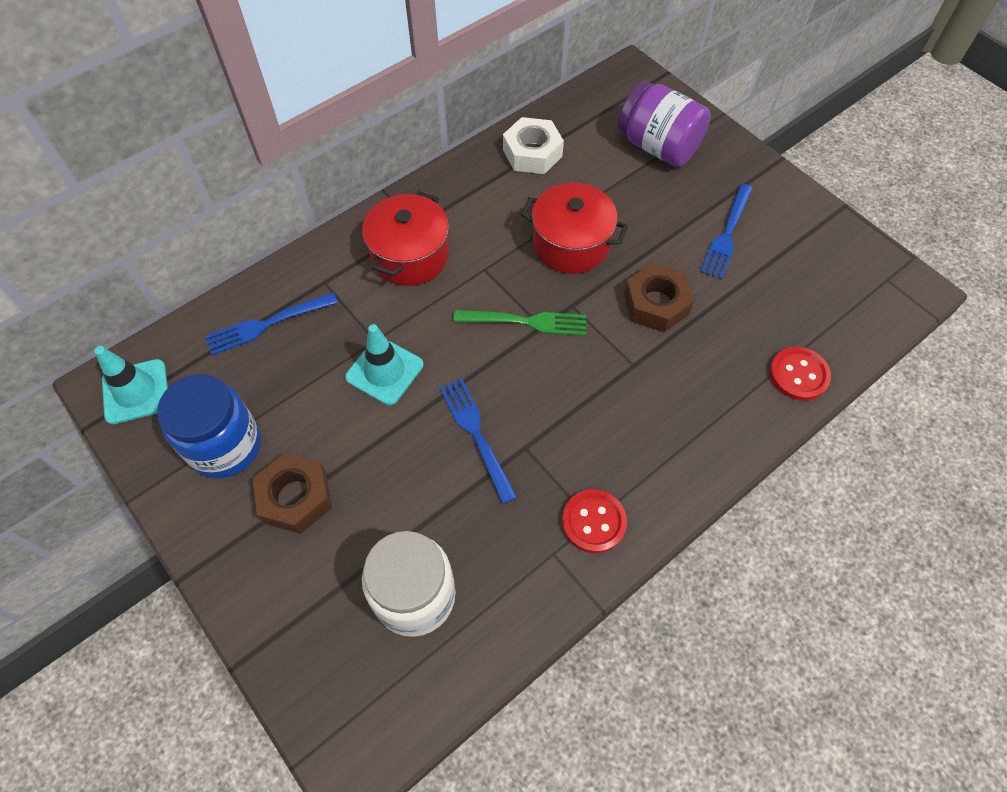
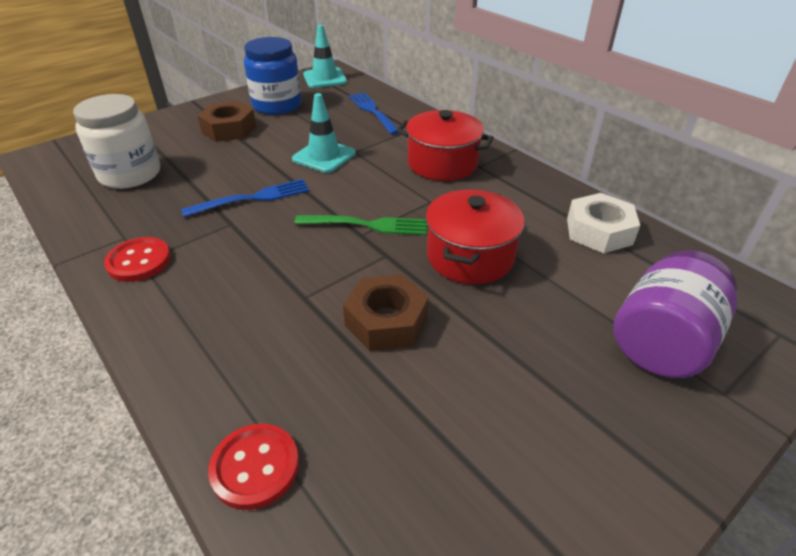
camera: 90 degrees right, 20 degrees down
green fork [453,310,587,336] -> green fork turned 90 degrees counterclockwise [294,215,427,235]
blue fork [700,184,753,280] -> none

